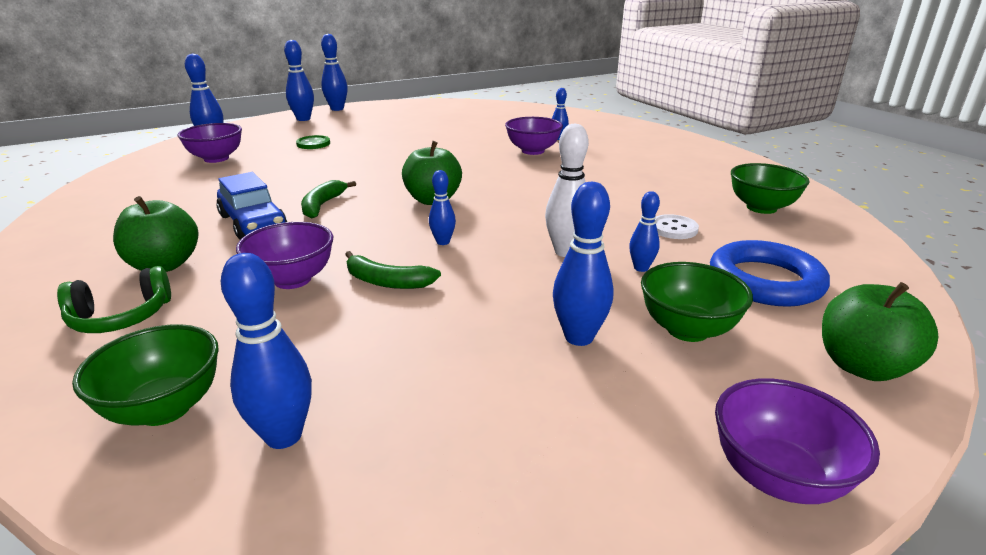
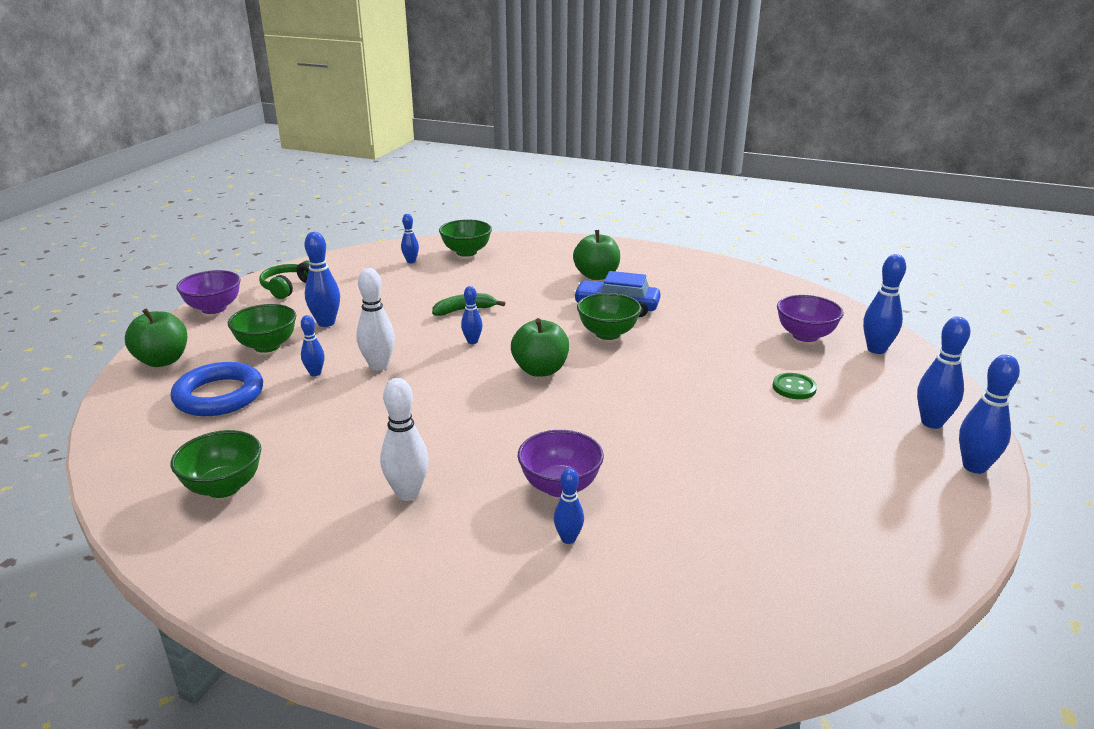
camera: 140 degrees right, 0 degrees up
green headphones [57,266,171,333] -> green headphones moved to [259,260,310,299]
blue bowling pin [221,253,312,449] -> blue bowling pin [401,214,419,263], size x0.60
purple bowl [236,222,333,289] -> none
green banana [301,180,356,219] -> green bowl [577,293,641,340]
white button [655,214,699,239] -> none
none -> white bowling pin [380,378,429,501]

